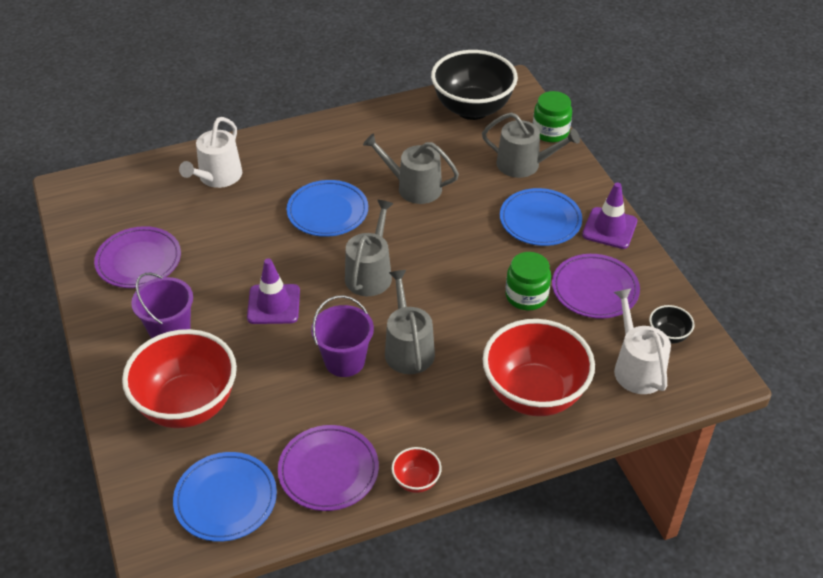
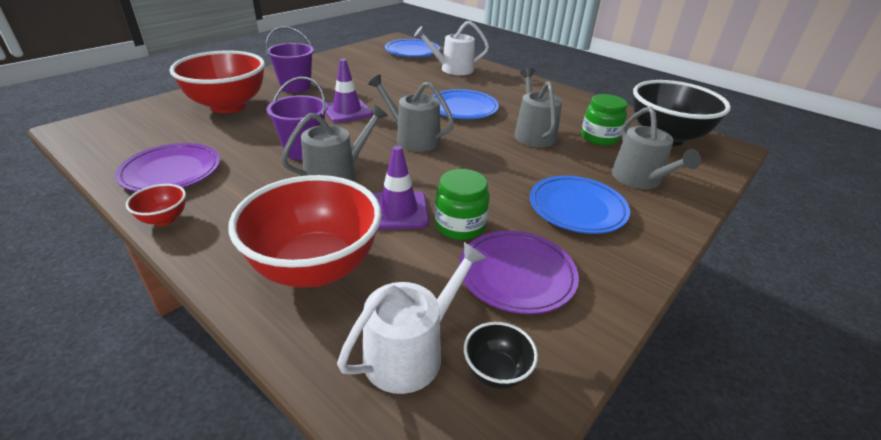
camera: 60 degrees right, 10 degrees down
purple plate [94,226,181,288] -> none
blue plate [173,452,277,542] -> blue plate moved to [385,39,440,57]
grey watering can [345,200,394,296] -> grey watering can turned 135 degrees counterclockwise [368,75,454,152]
green jar [533,91,572,142] -> green jar moved to [581,94,628,146]
purple traffic cone [582,183,637,249] -> purple traffic cone moved to [373,146,429,230]

